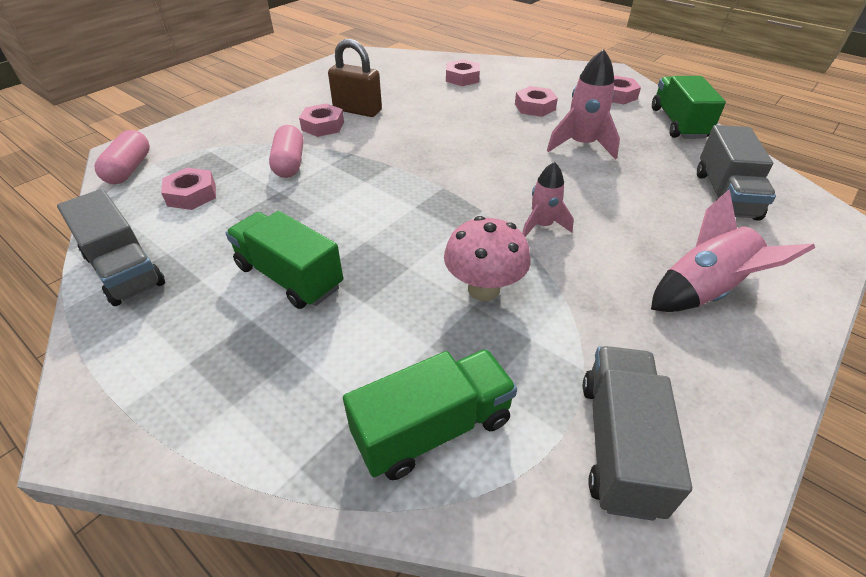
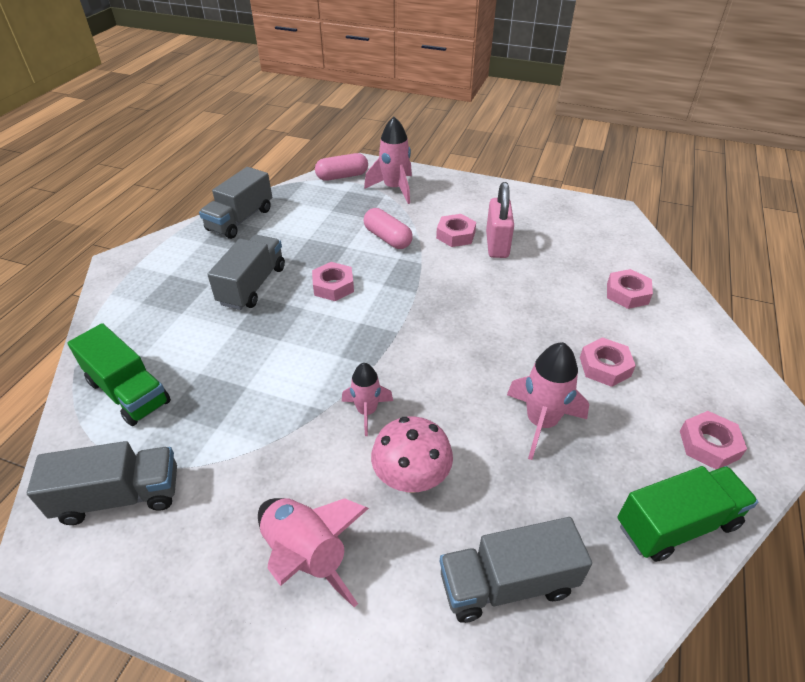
camera: 70 degrees right, 0 degrees up
pink nut [161,168,216,210] -> pink nut moved to [312,262,354,301]
green truck [226,211,343,309] -> grey truck [207,235,285,310]
pink capsule [269,125,303,178] -> pink capsule turned 75 degrees clockwise [364,208,413,249]
brown padlock [328,39,382,117] -> pink padlock [486,182,514,258]
pink mushroom [444,216,531,301] -> pink mushroom moved to [371,417,453,493]
none -> pink rocket [364,117,412,204]

